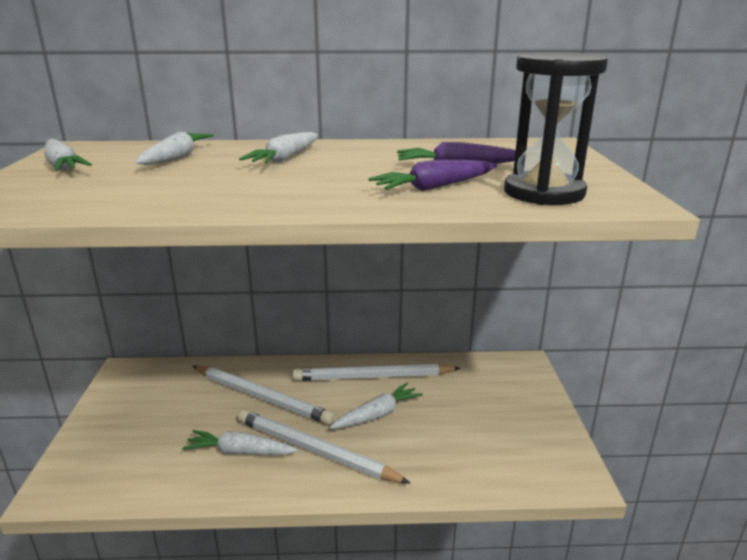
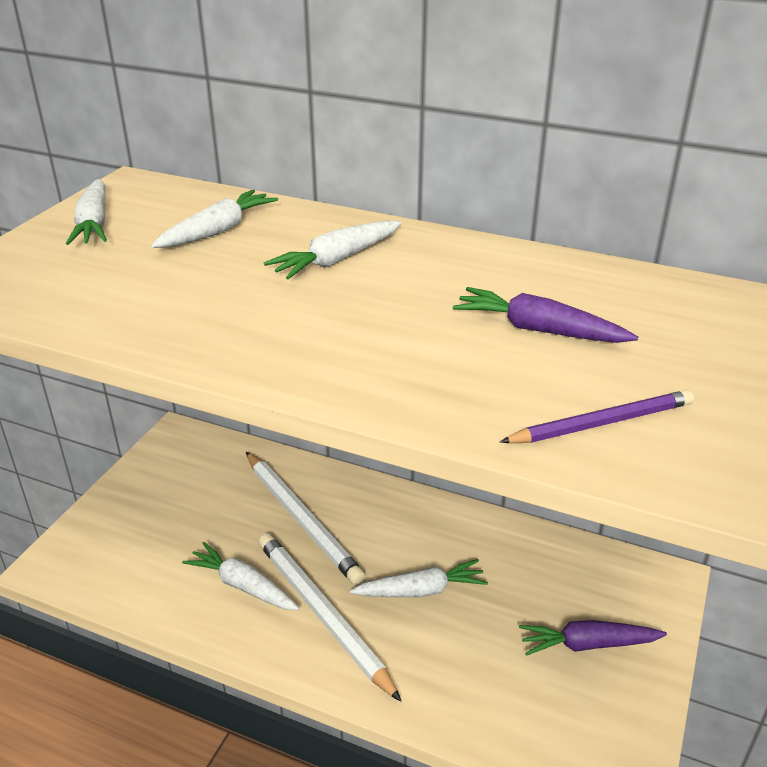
camera: 25 degrees right, 10 degrees up
white pencil [292,363,461,381] -> none
purple carrot [368,160,497,191] -> purple carrot moved to [519,620,667,656]
black hourglass [504,52,608,205] -> purple pencil [500,390,694,443]

